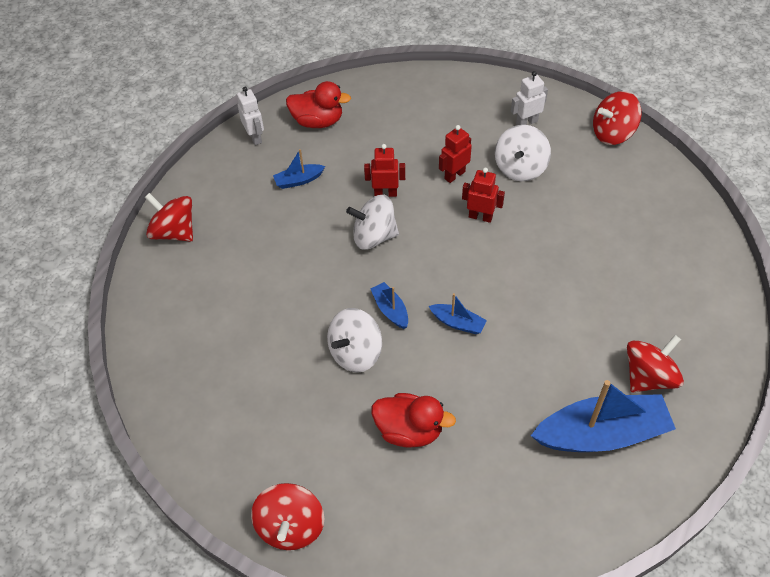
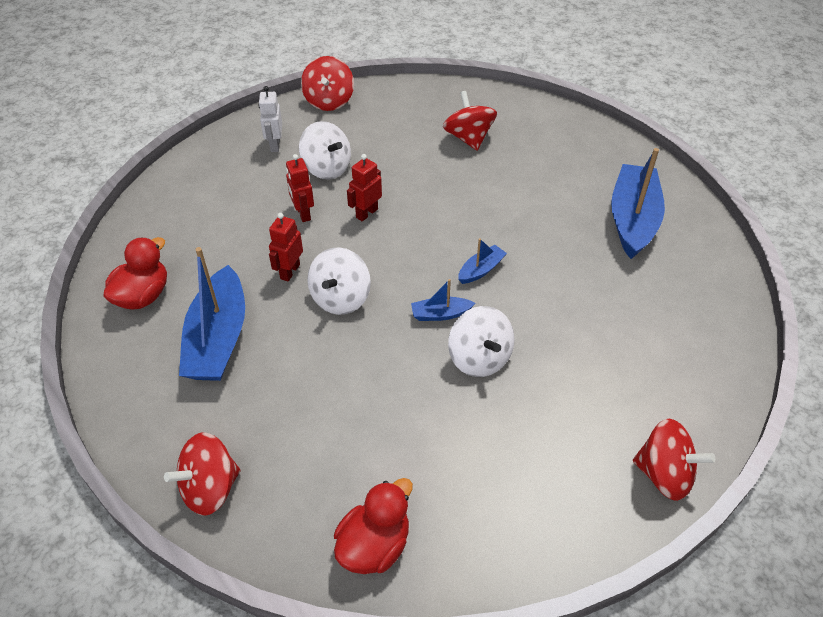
camera: 70 degrees left, 5 degrees down
white robot [237,87,264,145] -> none
blue boat [273,149,325,189] -> blue boat [179,247,245,381], size x2.17
red duck [372,393,456,447] -> red duck moved to [334,478,413,574]
red spinning top [627,335,684,392] -> red spinning top moved to [443,91,497,150]

